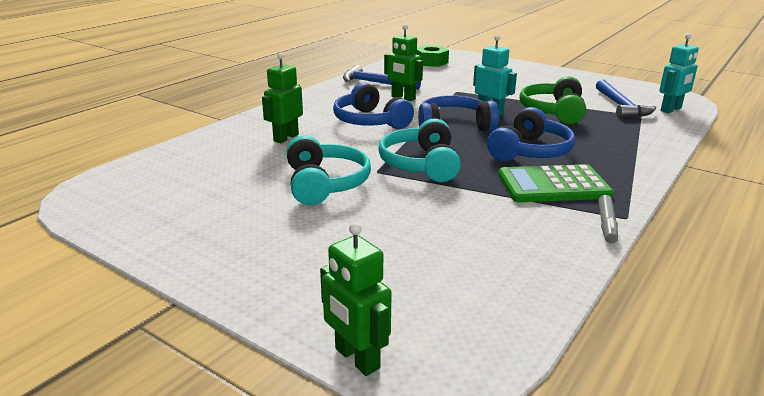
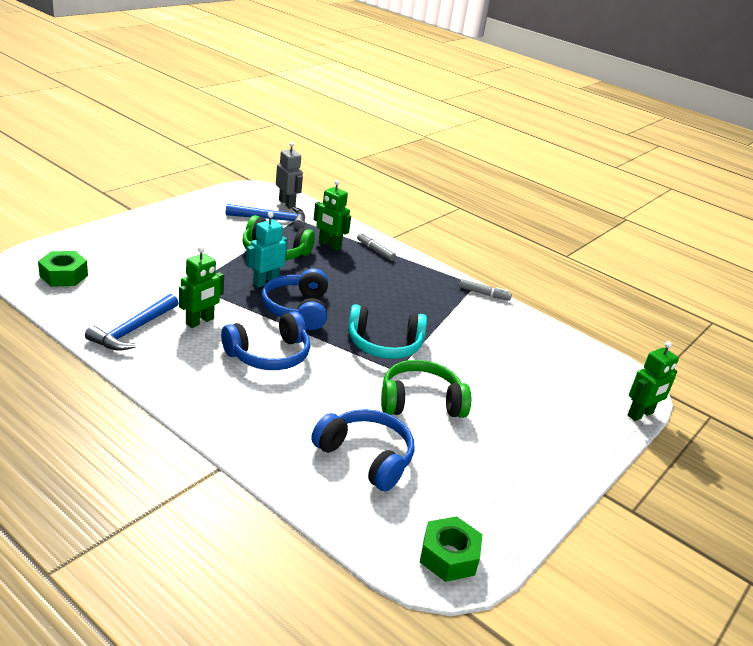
camera: 90 degrees left, 5 degrees up
green robot [262,53,303,143] -> green robot moved to [313,180,351,250]
turquoise headphones [286,135,371,205] -> green headphones [381,360,471,418]
blue headphones [487,107,575,161] -> blue headphones moved to [311,409,414,491]
green calculator [498,164,614,202] -> none
turquoise robot [659,33,699,113] -> grey robot [276,142,303,209]
none -> grey marker [357,233,396,261]
none -> green nut [420,516,483,582]

